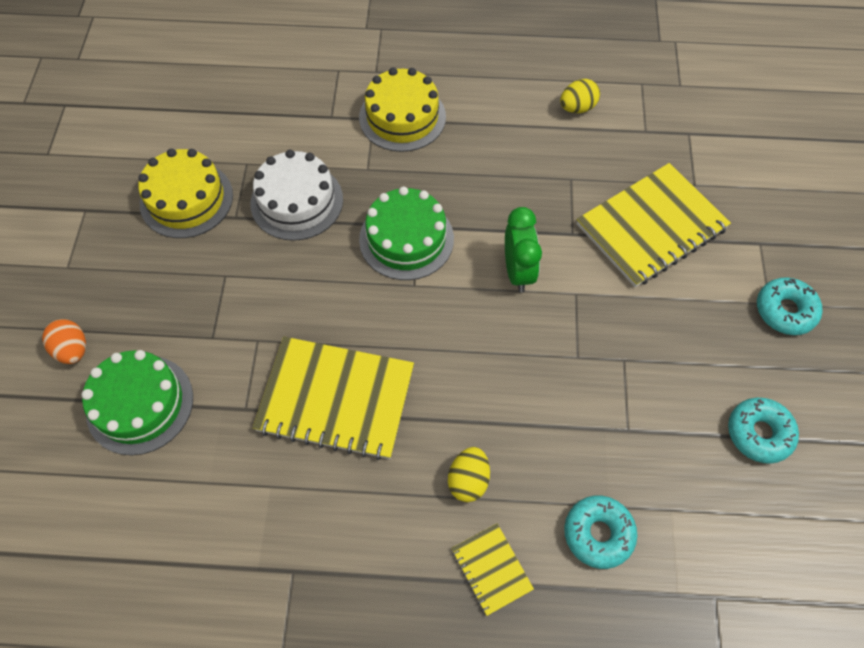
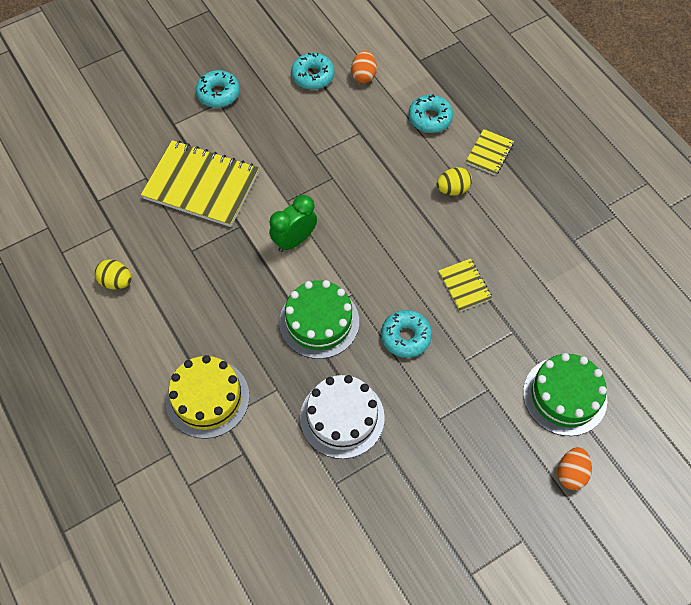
camera: 125 degrees left, 0 degrees up
yellow cake [138,148,233,238] -> none
yellow notebook [253,337,414,460] -> yellow notebook [438,258,492,312], size x0.48
none -> orange egg [351,51,377,83]
none -> turquoise donut [381,310,432,358]

